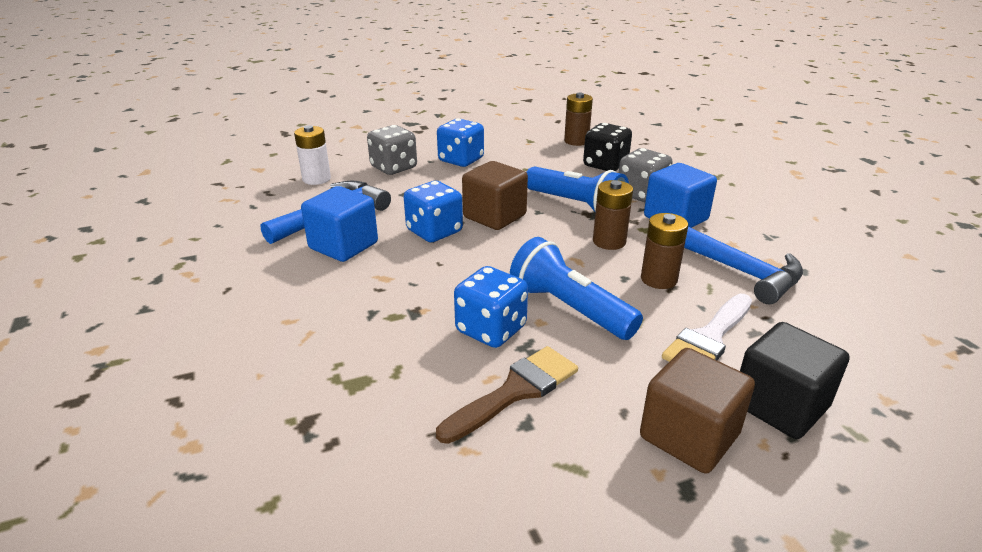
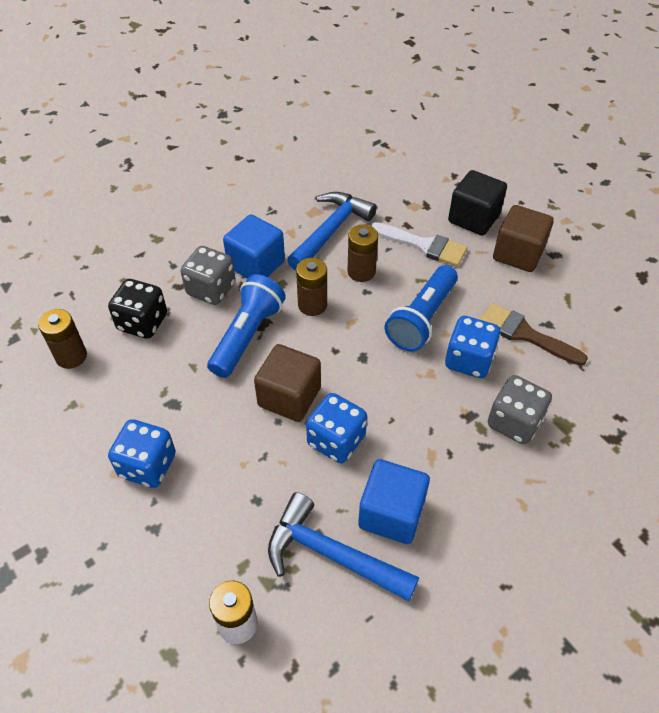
camera: 105 degrees left, 20 degrees up
grey dice [367,125,417,175] -> grey dice moved to [488,375,552,444]

